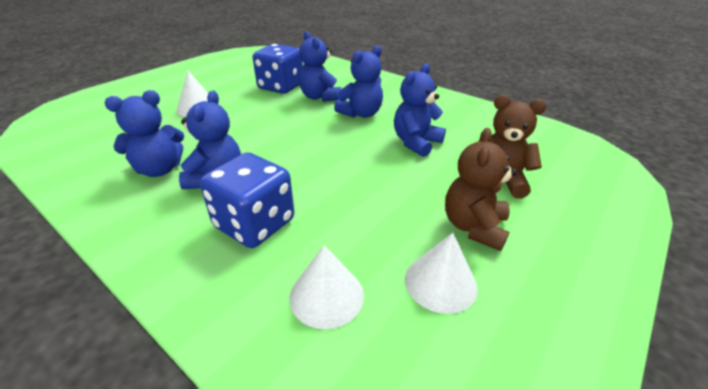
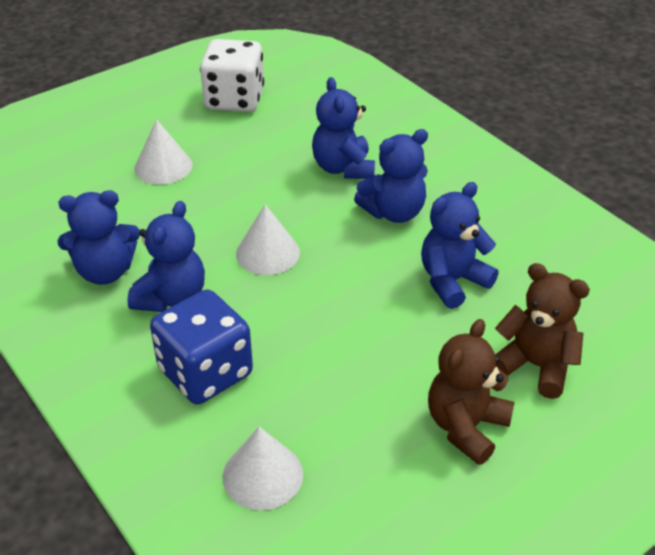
camera: 15 degrees right, 5 degrees up
blue dice [253,44,303,94] -> none
white cone [405,233,478,314] -> white cone moved to [236,204,300,275]
none -> white dice [200,39,264,112]

